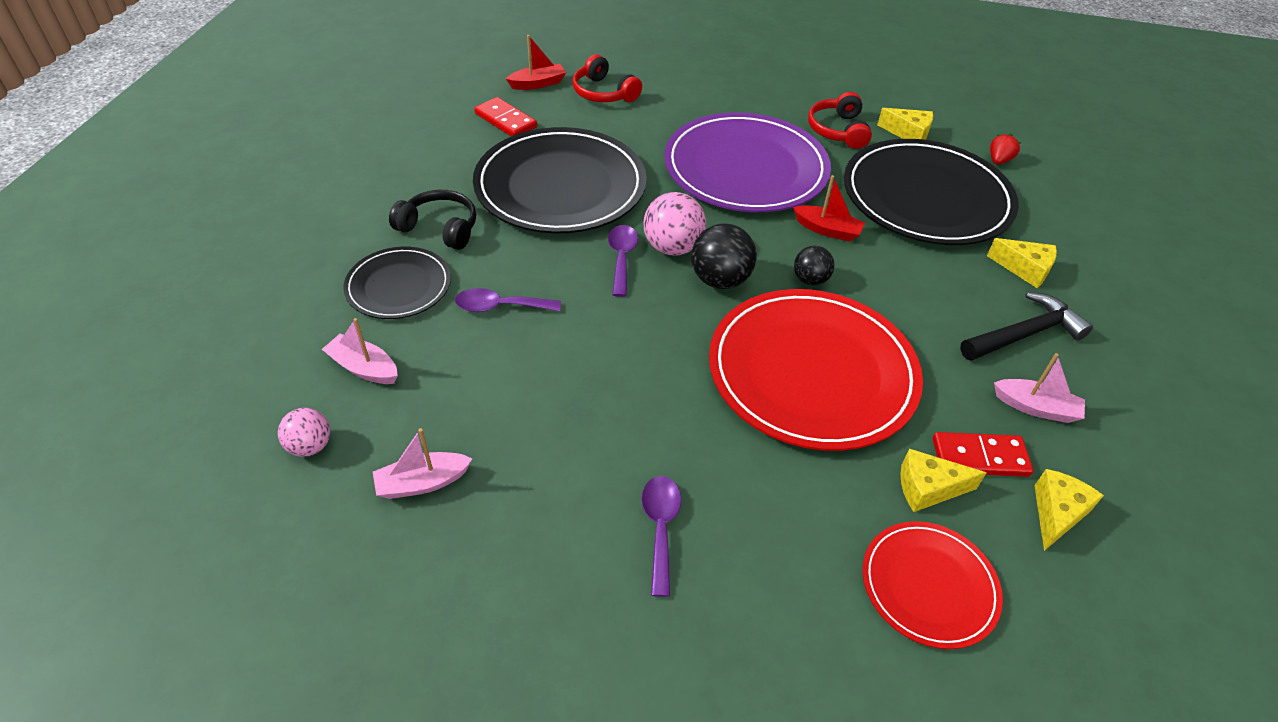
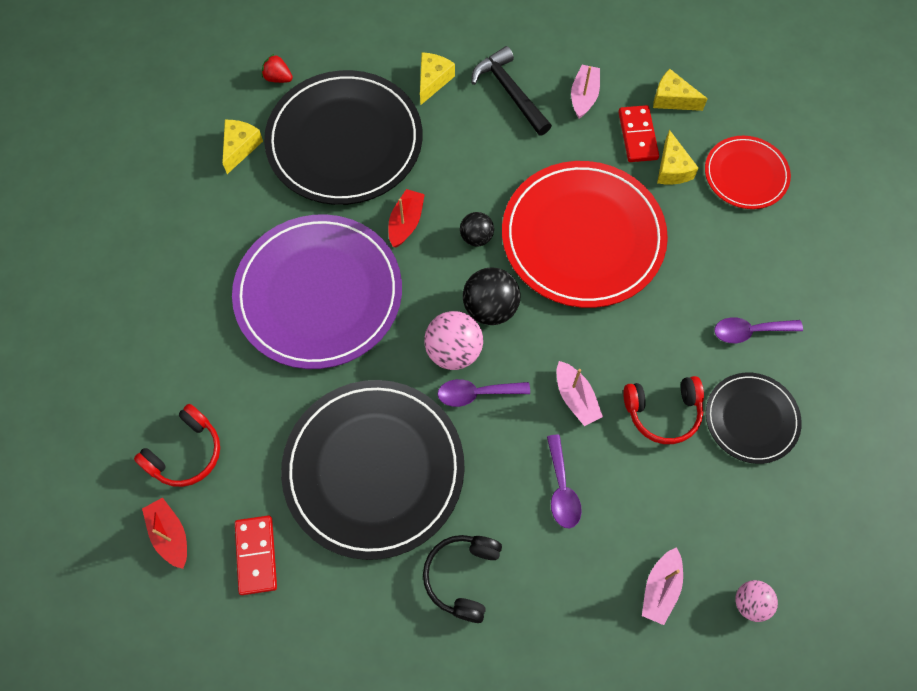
camera: 95 degrees left, 20 degrees up
black plate [343,247,451,319] -> black plate moved to [706,373,802,464]
pink boat [373,428,472,499] -> pink boat moved to [557,361,603,426]
red domino [474,97,537,136] -> red domino turned 45 degrees counterclockwise [235,515,277,595]
red headphones [808,92,872,149] -> red headphones moved to [623,376,704,444]

